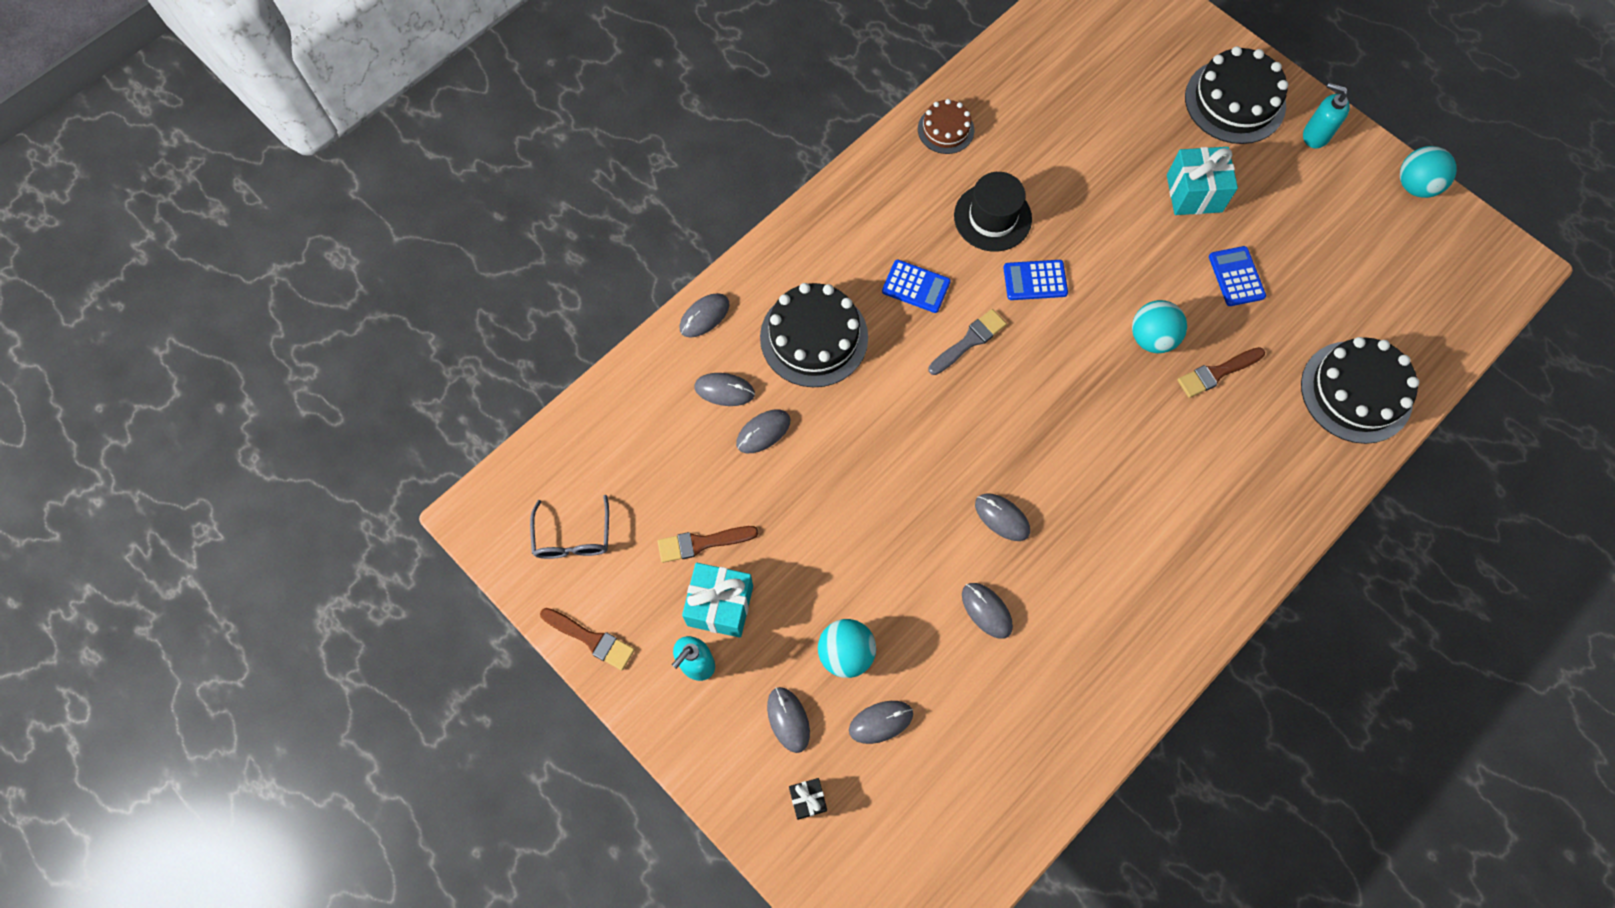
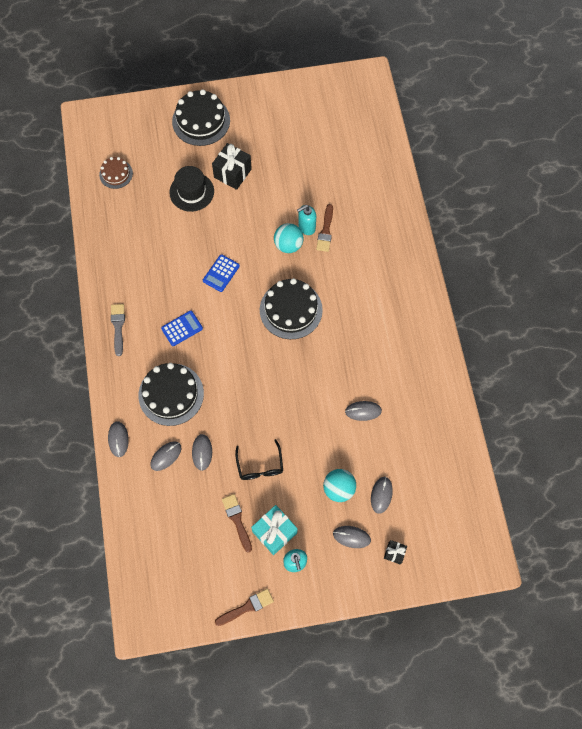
camera: 55 degrees left, 0 degrees up
grey glasses [530,495,609,559] -> none
brown brush [658,526,758,563] -> brown brush turned 135 degrees clockwise [222,494,252,553]
brown cake [918,99,974,154] -> brown cake moved to [99,157,133,189]
grey brush [928,309,1007,375] -> grey brush moved to [111,304,125,356]
black hat [954,172,1032,252] -> black hat moved to [169,166,214,212]
grey mouse [975,493,1030,541] -> none
turquoise gift [1167,147,1238,215] -> black gift [212,143,252,190]
blue calculator [1209,246,1266,306] -> none
black cake [1301,337,1419,444] -> black cake moved to [260,278,323,339]
turquoise soap dispenser [1303,83,1350,148] -> turquoise soap dispenser moved to [297,205,316,235]
turquoise ball [1400,146,1457,198] -> none
none -> black glasses [235,439,283,480]

